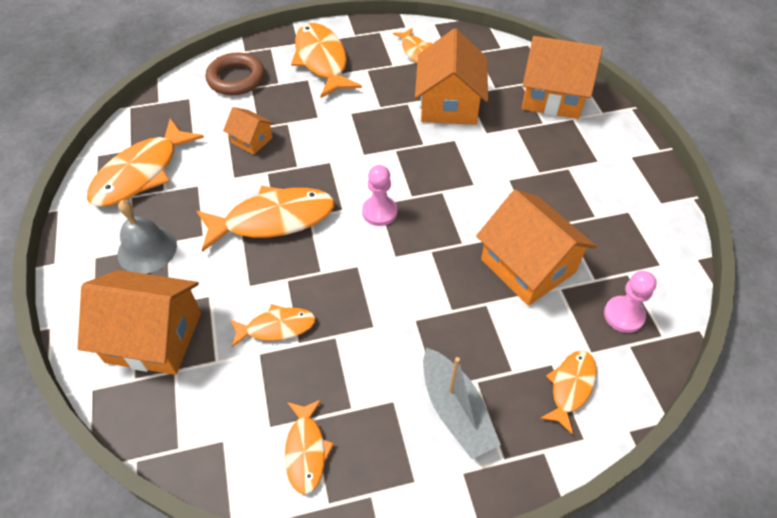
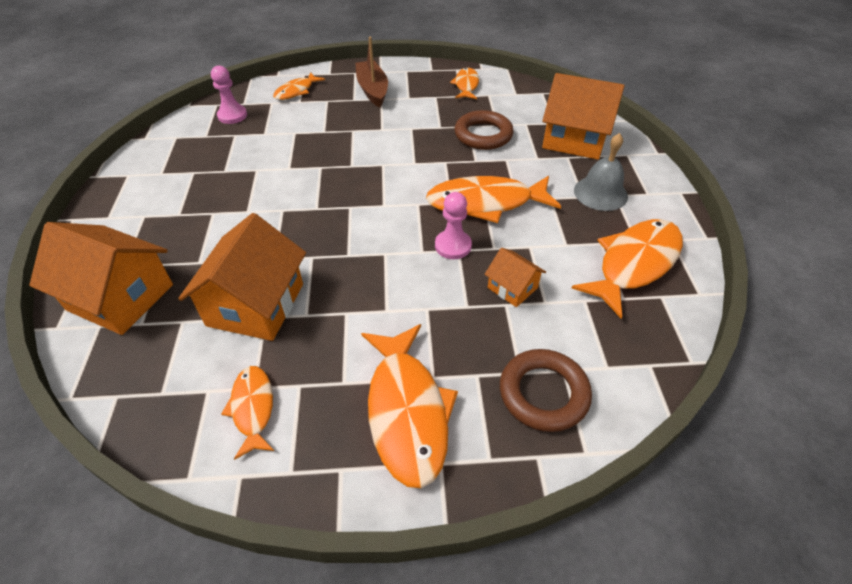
camera: 170 degrees left, 5 degrees down
orange fish [230,304,316,347] -> brown ring [455,110,514,150]
pink pawn [362,165,397,226] -> pink pawn moved to [435,192,472,259]
grey boat [423,347,501,459] -> brown boat [356,36,388,108]
orange house [476,189,596,306] -> none

